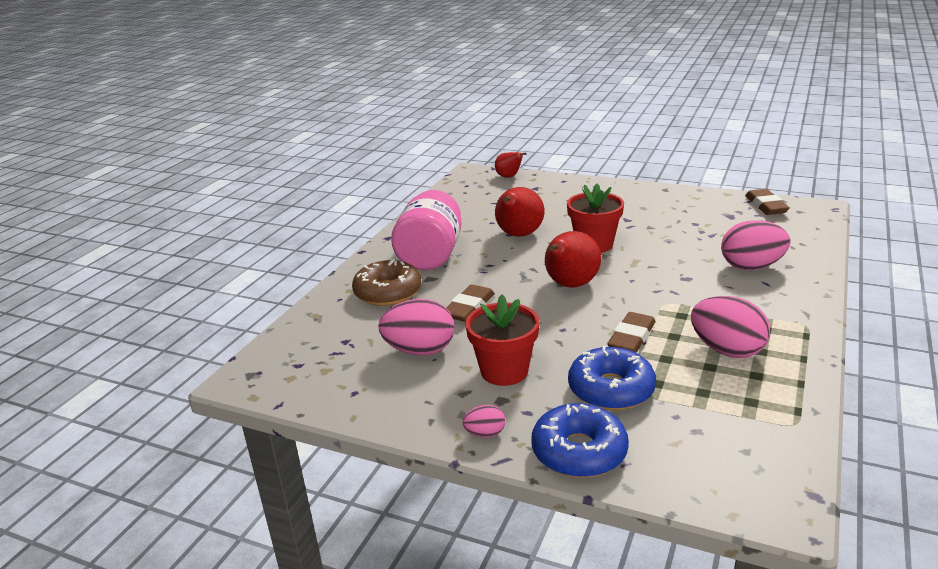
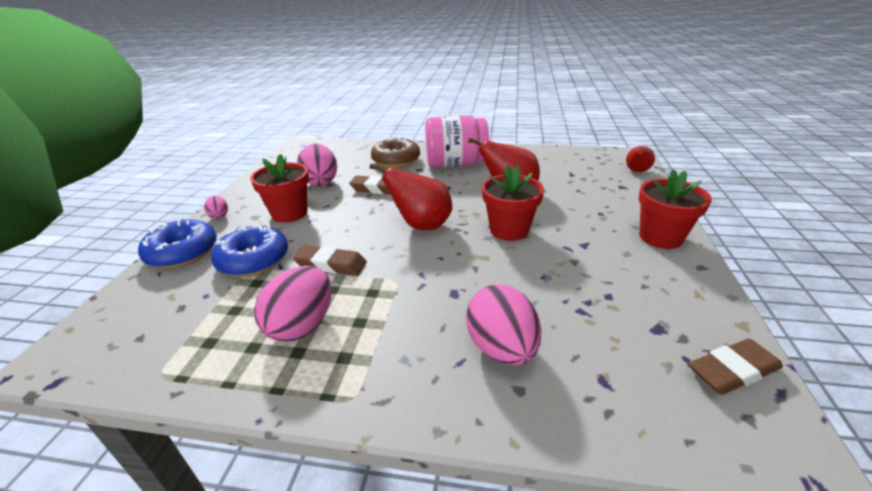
camera: 75 degrees right, 5 degrees up
none -> red flower pot [638,169,712,249]

